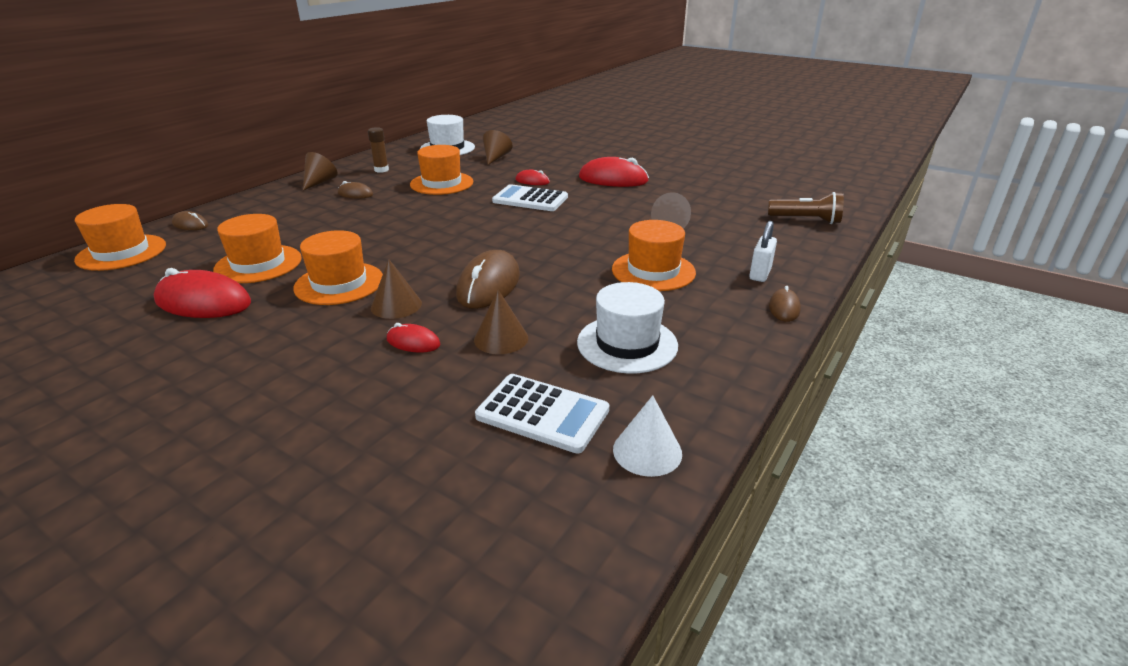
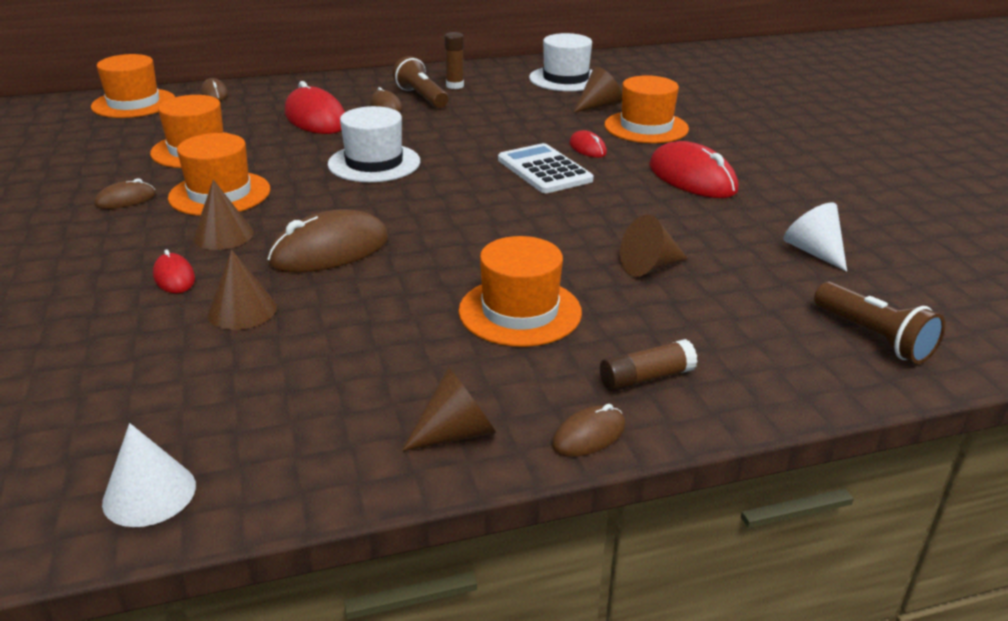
camera: 40 degrees right, 0 degrees up
red mouse [154,268,251,318] -> red mouse moved to [285,81,345,134]
brown cone [303,152,338,190] -> brown cone moved to [402,366,496,451]
orange hat [410,145,473,195] -> orange hat moved to [605,75,689,143]
white calculator [475,374,609,454] -> none
white hat [577,282,678,374] -> white hat moved to [328,106,420,182]
white padlock [749,221,777,282] -> brown glue stick [600,339,698,392]
none -> brown mouse [94,178,156,209]
none -> brown flashlight [393,56,448,108]
none -> white cone [784,202,847,272]

